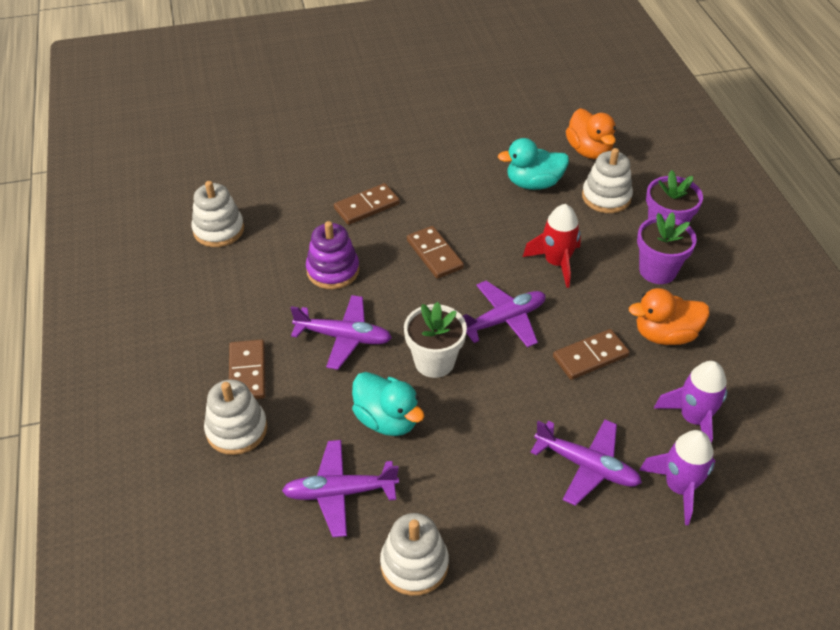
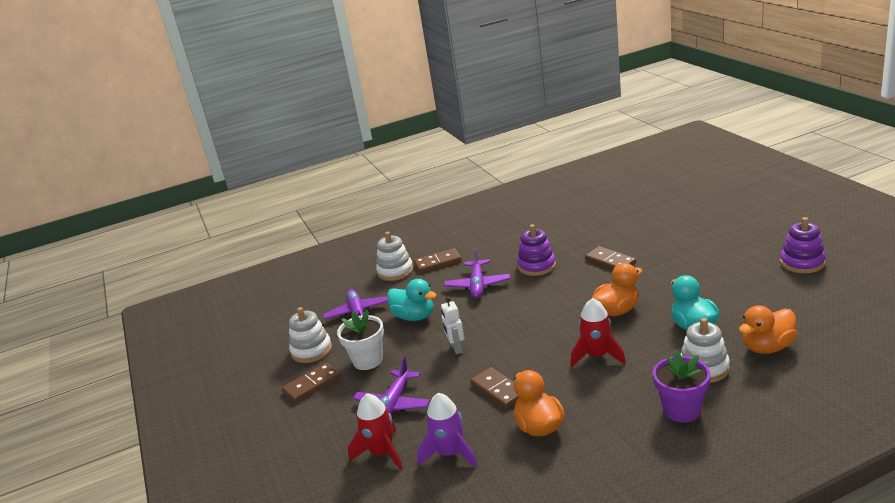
camera: 85 degrees right, 20 degrees down
white stacking toy [192,181,244,247] -> none
turquoise duck [352,372,425,436] -> turquoise duck turned 90 degrees counterclockwise [387,279,437,321]
white flower pot [404,302,467,378] -> white flower pot moved to [337,310,384,370]
brown domino [407,226,464,279] -> brown domino moved to [282,363,341,403]
purple plane [463,281,546,348] -> none
purple flower pot [637,212,697,284] -> none
purple rocket [639,430,715,525] -> red rocket [348,393,403,470]
none -> white robot [441,297,464,354]
none -> orange duck [592,263,643,316]
none -> purple stacking toy [780,217,826,273]

